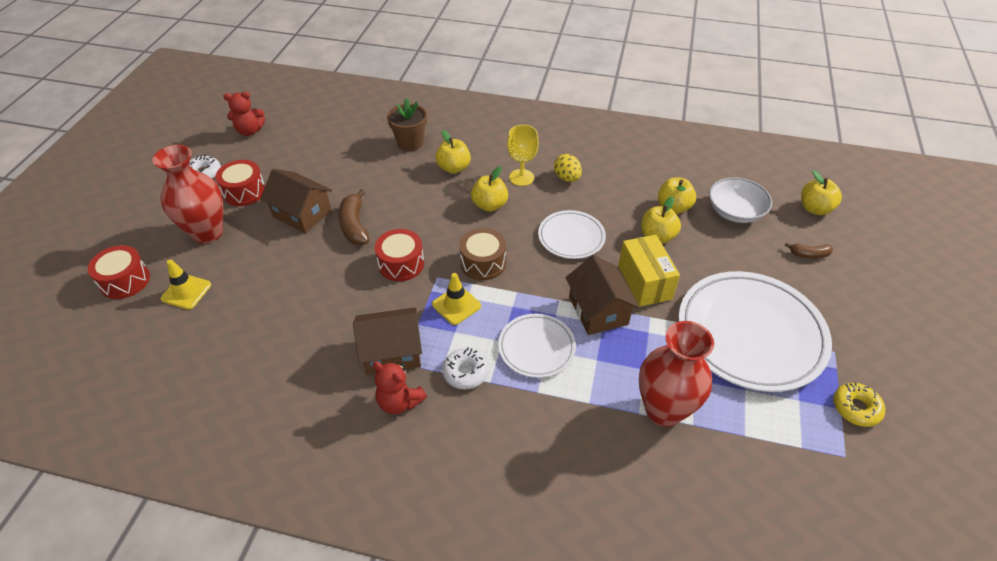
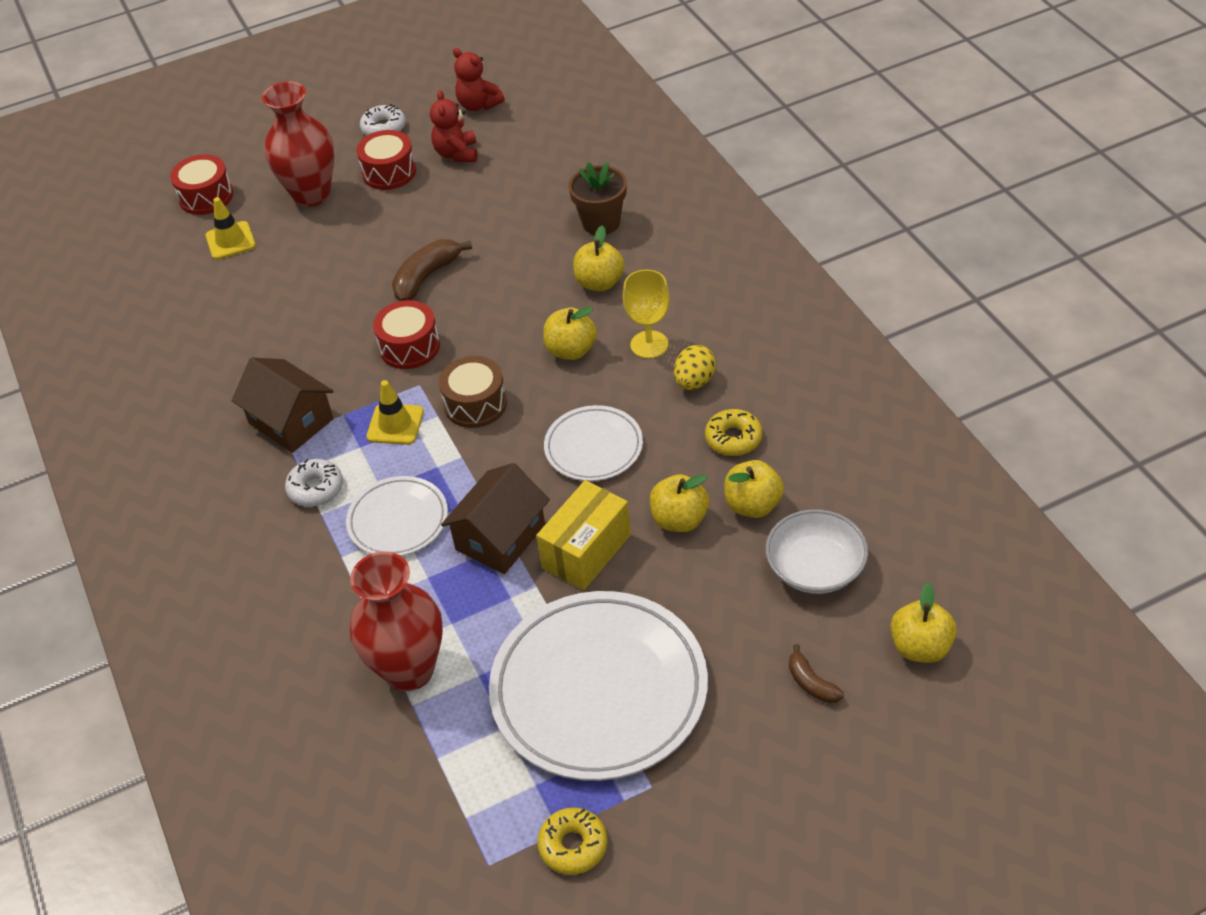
camera: 55 degrees right, 0 degrees up
brown house [260,169,332,233] -> none
red teddy bear [373,361,427,415] -> red teddy bear moved to [430,90,478,162]
none -> yellow donut [705,409,762,456]

